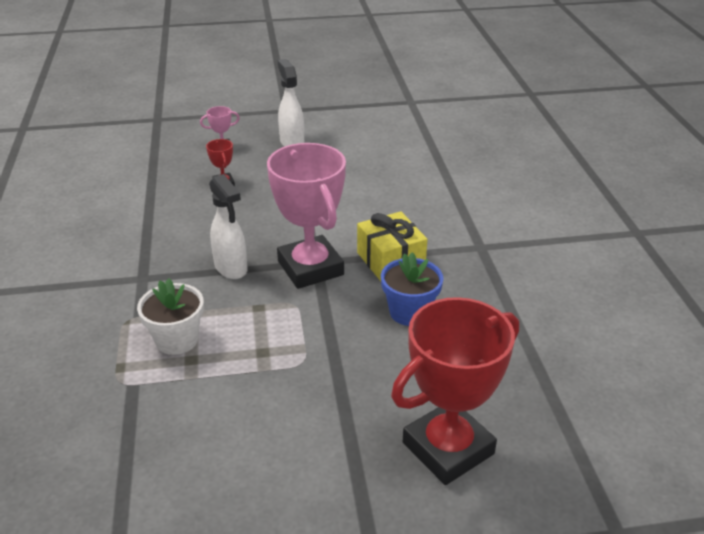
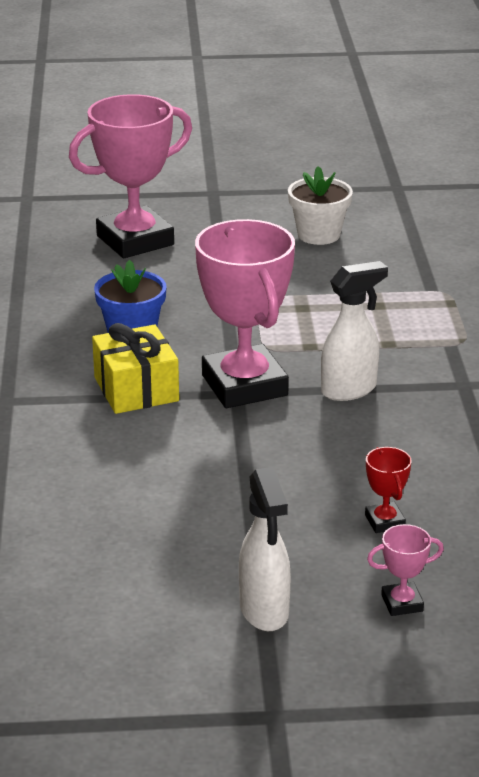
camera: 175 degrees left, 5 degrees down
white flower pot [137,278,204,355] -> white flower pot moved to [288,166,353,245]
white spray bottle [209,174,248,279] -> white spray bottle turned 90 degrees clockwise [321,261,388,401]
red trophy [391,297,519,485] -> pink trophy [69,94,192,258]

